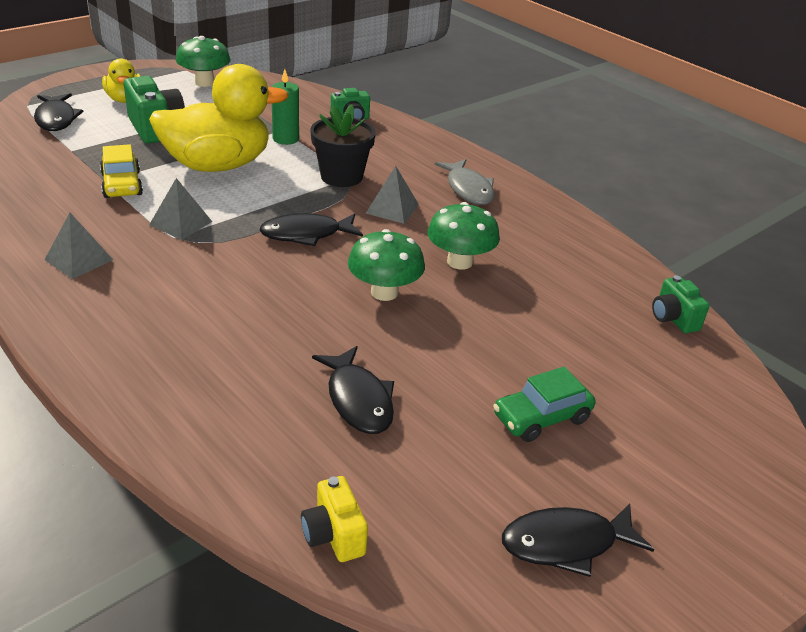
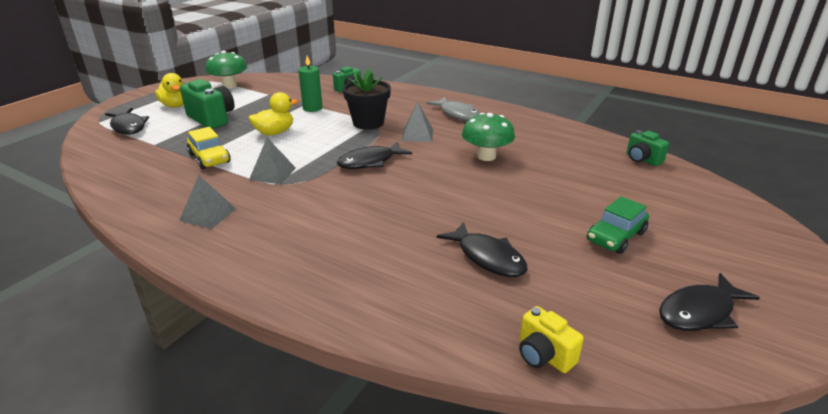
camera: 15 degrees left, 5 degrees down
yellow duck [149,64,289,172] -> yellow duck [249,92,298,135], size x0.51
green mushroom [348,229,425,301] -> none

